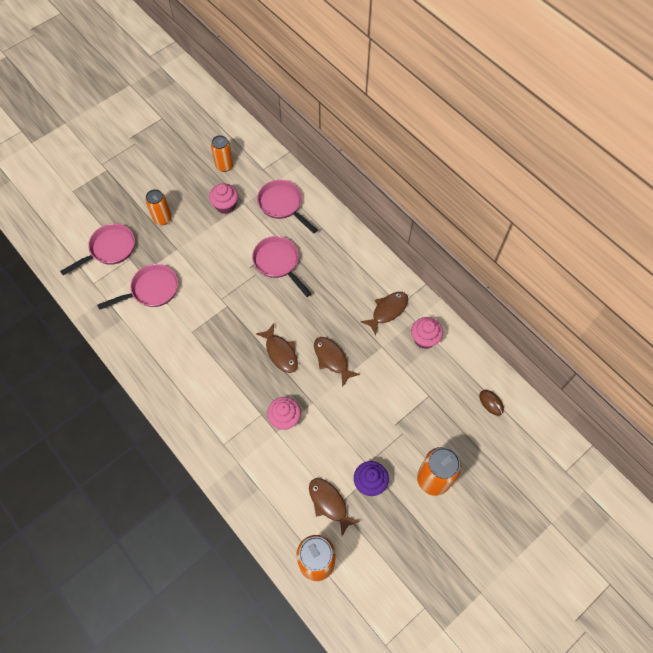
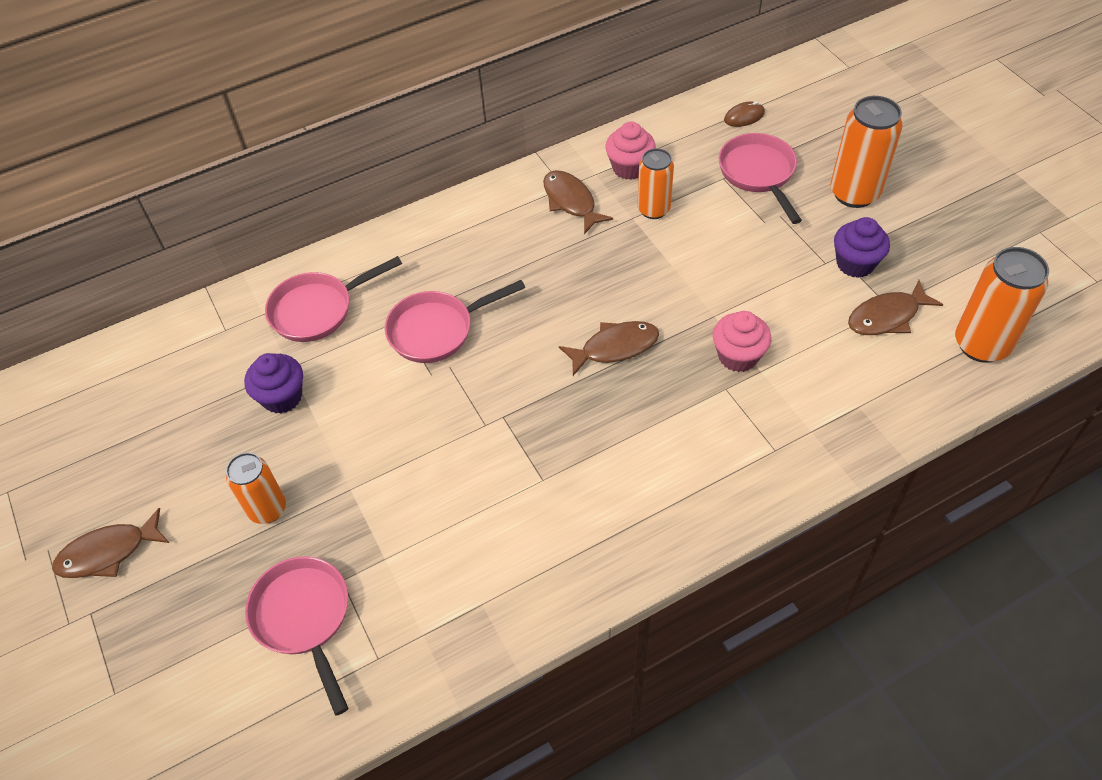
camera: 75 degrees left, 10 degrees down
pink pan [97,264,178,310] -> pink pan moved to [719,133,802,224]
pink cupcake [209,183,238,214] -> purple cupcake [244,353,303,413]
orange can [211,135,233,172] -> orange can moved to [637,148,674,219]
brown fish [314,337,360,387] -> brown fish moved to [52,508,169,578]

